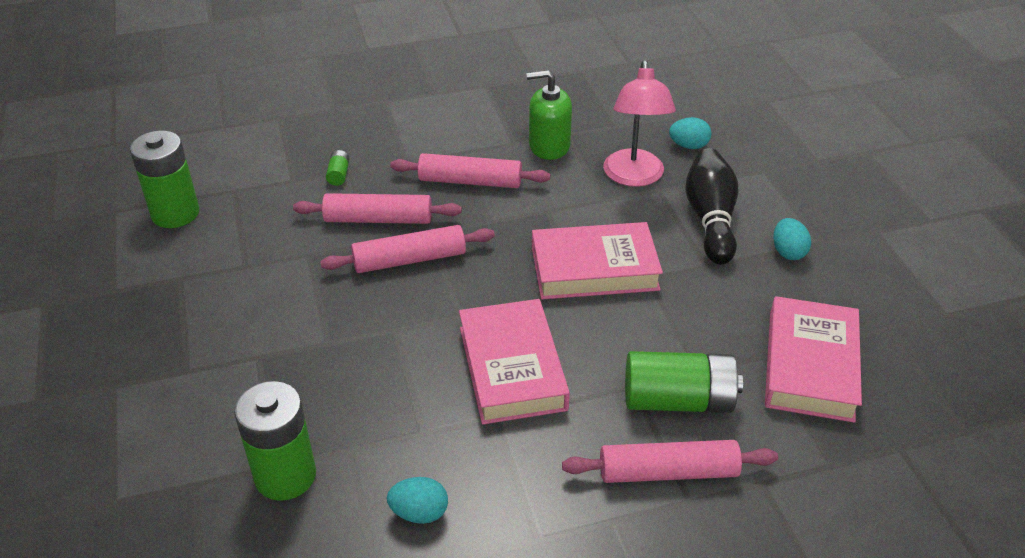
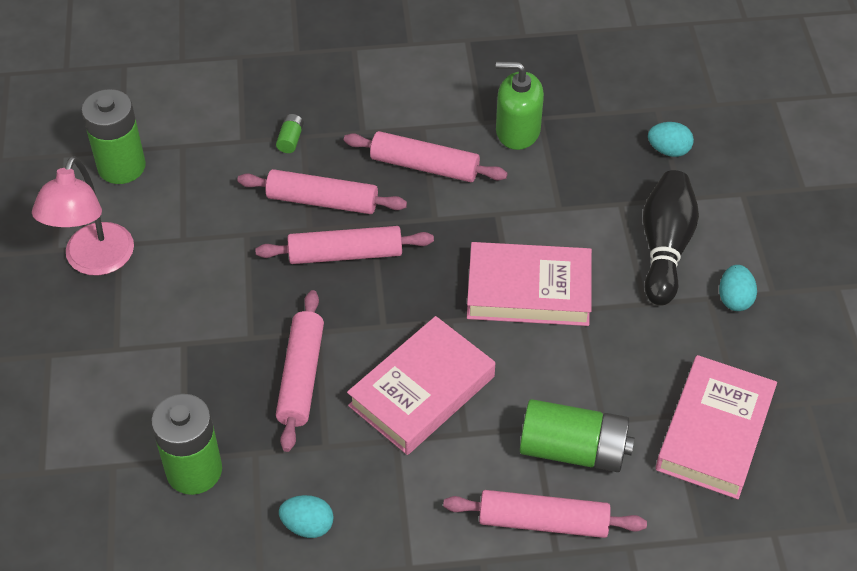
camera: 10 degrees right, 10 degrees up
pink book [459,299,570,425] -> pink book turned 45 degrees clockwise [347,316,495,455]
pink lamp [603,60,676,187] -> pink lamp moved to [32,156,134,276]
none -> pink rolling pin [276,290,324,452]

